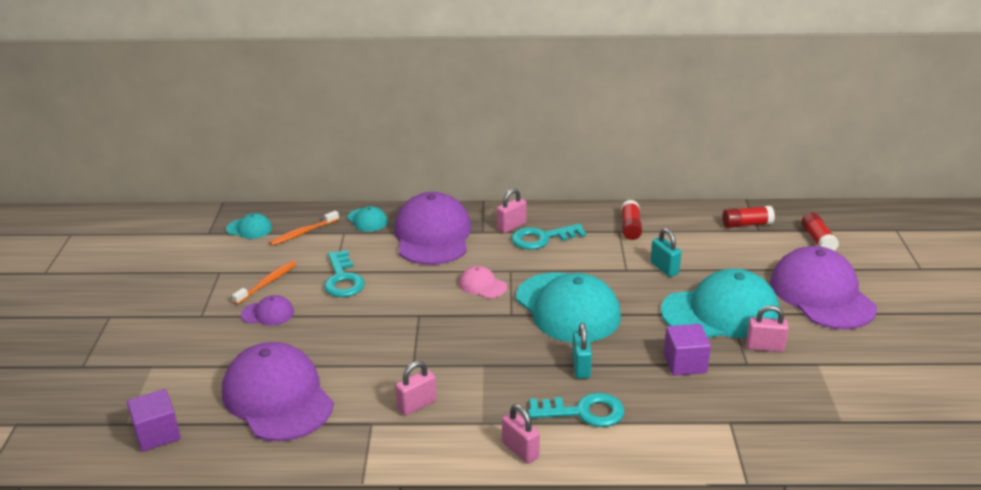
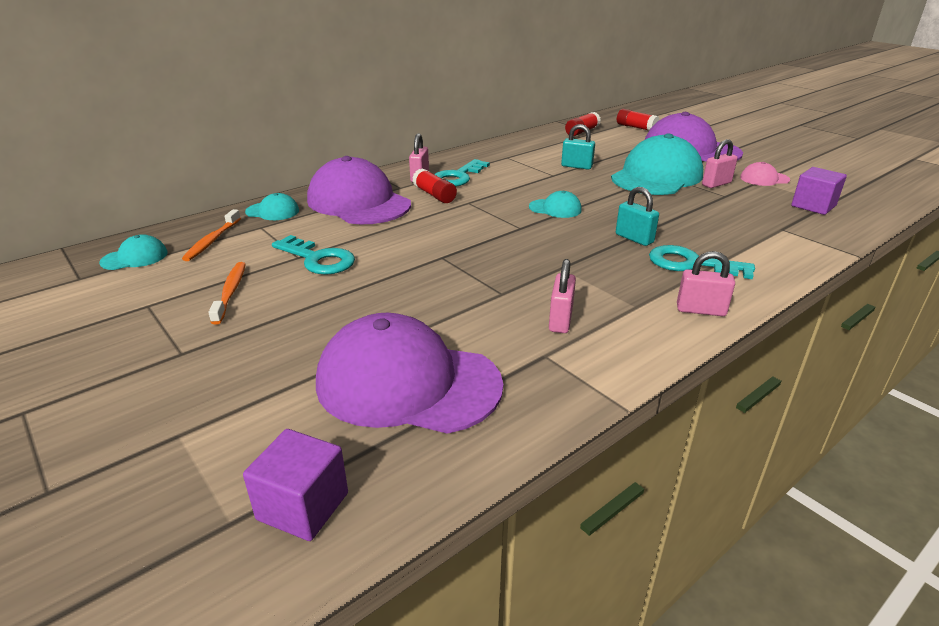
camera: 40 degrees left, 0 degrees up
purple cap [241,295,294,326] -> none
pink cap [459,266,507,298] -> pink cap moved to [740,162,790,186]
turquoise cap [516,272,621,343] -> turquoise cap [529,191,582,218], size x0.44
turquoise key [528,393,624,427] -> turquoise key turned 120 degrees counterclockwise [649,245,755,279]
red glue stick [621,200,642,240] -> red glue stick moved to [412,168,457,203]
purple cube [664,324,711,376] -> purple cube moved to [791,167,847,215]

